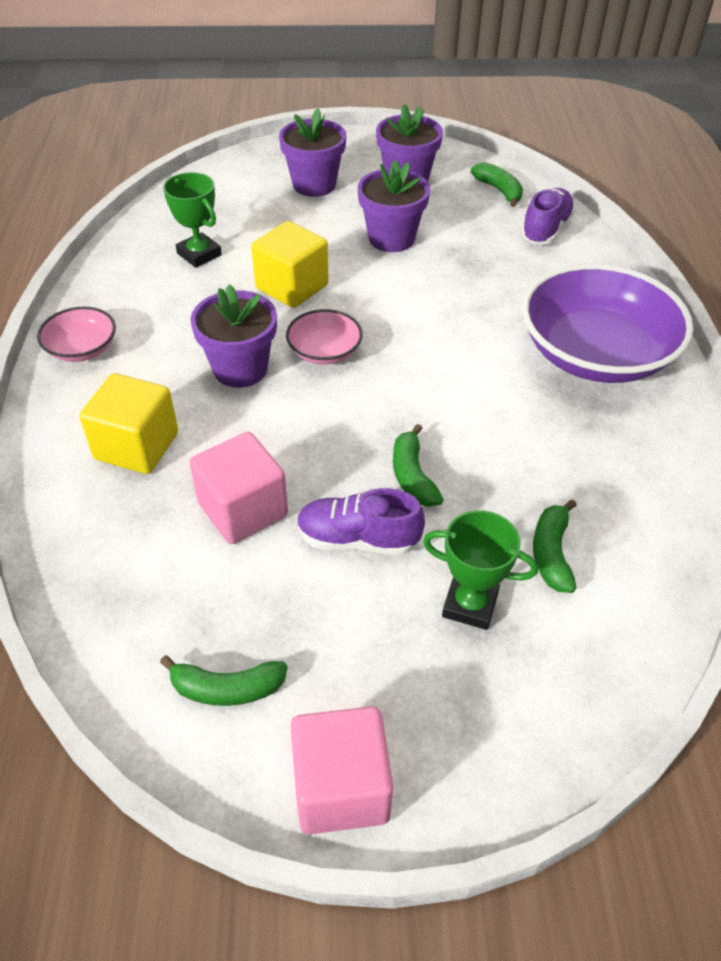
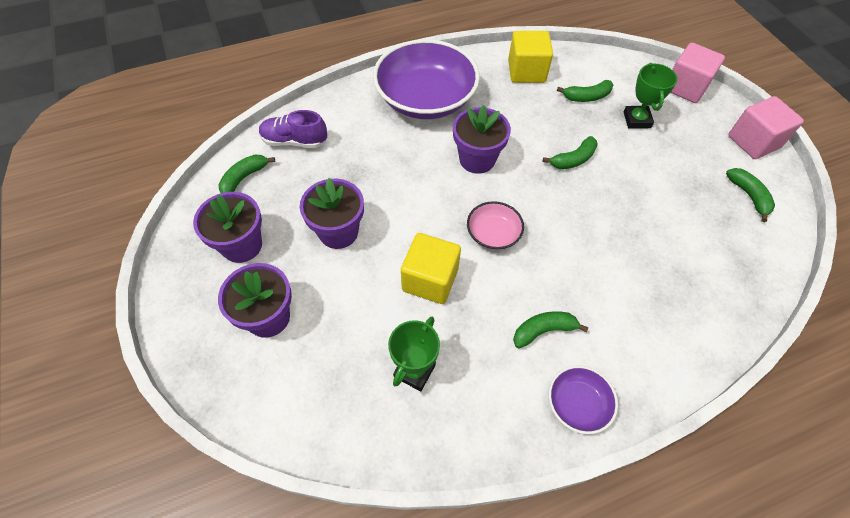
camera: 110 degrees left, 10 degrees up
pink bowl [37,307,116,362] -> purple bowl [549,365,618,434]
yellow cube [79,373,178,474] -> yellow cube moved to [508,31,553,83]
pink cube [189,432,288,544] -> pink cube moved to [670,43,725,103]
purple flower pot [191,284,277,388] -> purple flower pot moved to [453,105,511,174]
purple shoe [297,488,425,556] -> none
none -> green banana [513,311,589,348]

